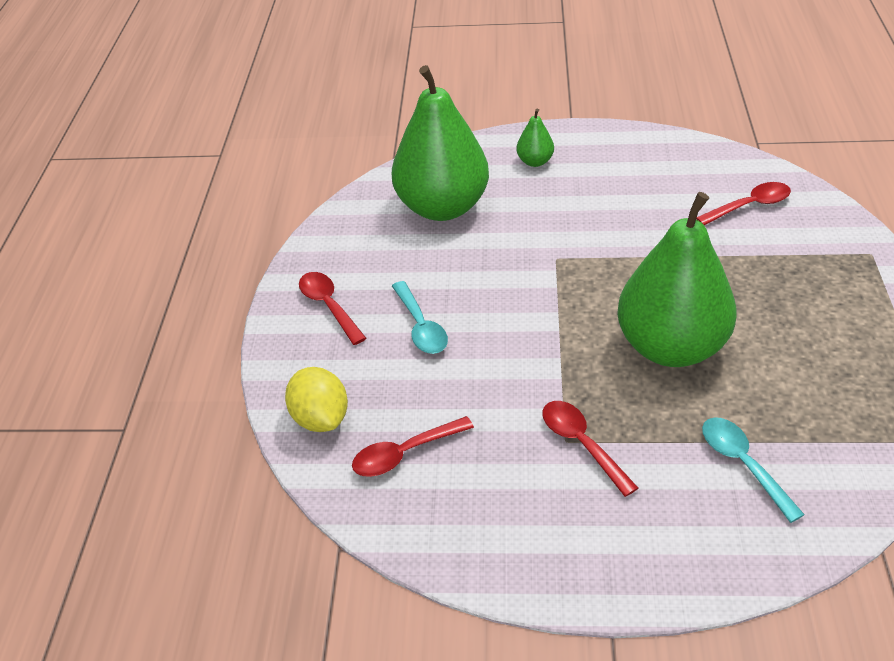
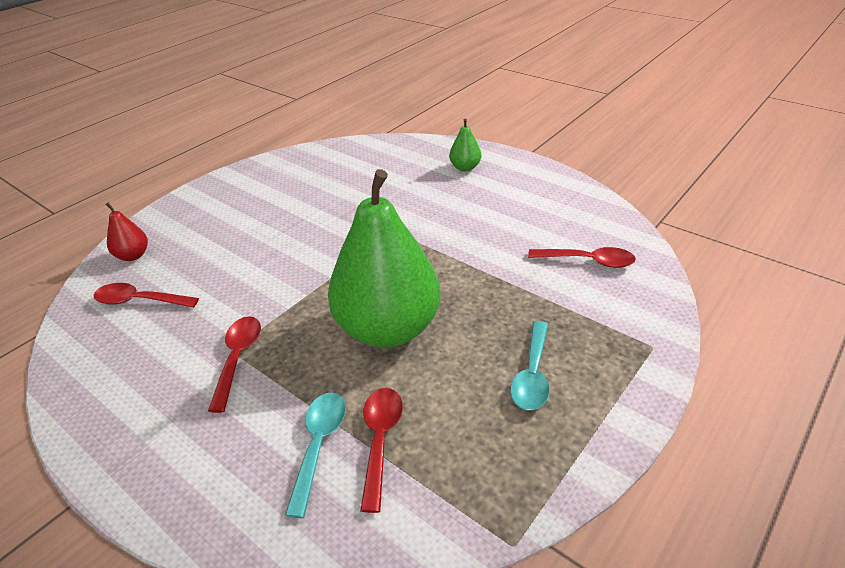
camera: 35 degrees right, 5 degrees down
yellow lemon [285,367,348,432] -> red pear [106,202,148,261]
red spoon [299,272,366,345] -> red spoon moved to [360,388,403,513]
green pear [392,65,489,221] -> none
turquoise spoon [392,281,448,354] -> turquoise spoon moved to [510,321,549,410]

